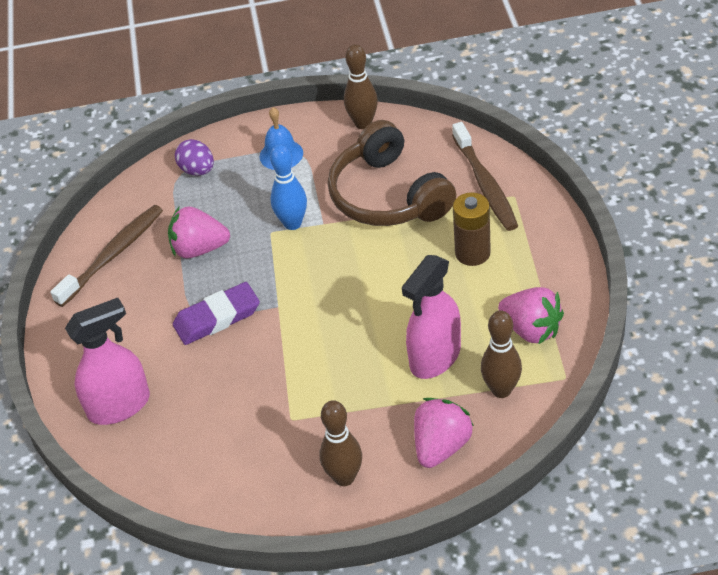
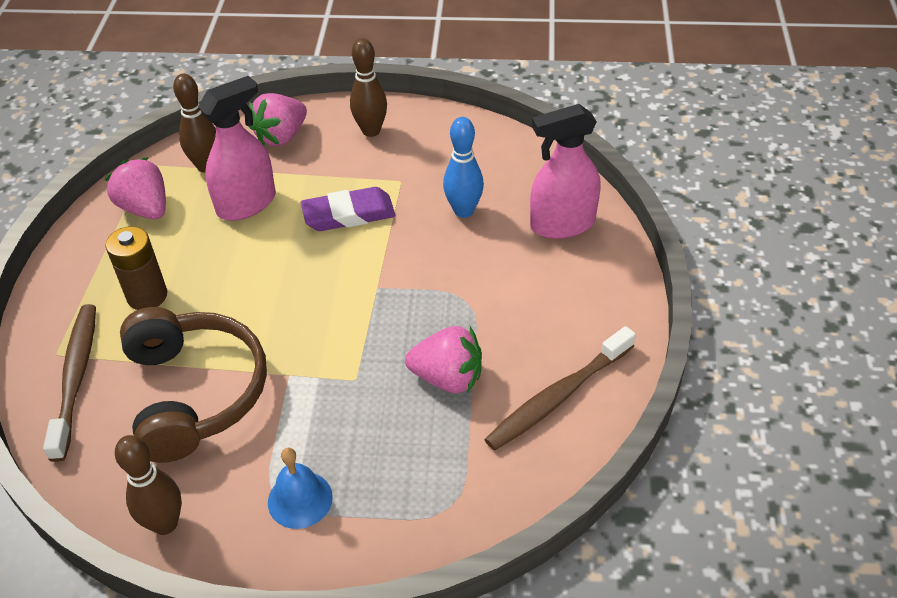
camera: 170 degrees left, 0 degrees up
purple eraser [173,282,260,345] -> purple eraser moved to [301,187,395,231]
purple egg [175,139,214,176] -> none
blue bowling pin [270,144,307,230] -> blue bowling pin moved to [443,117,484,218]

